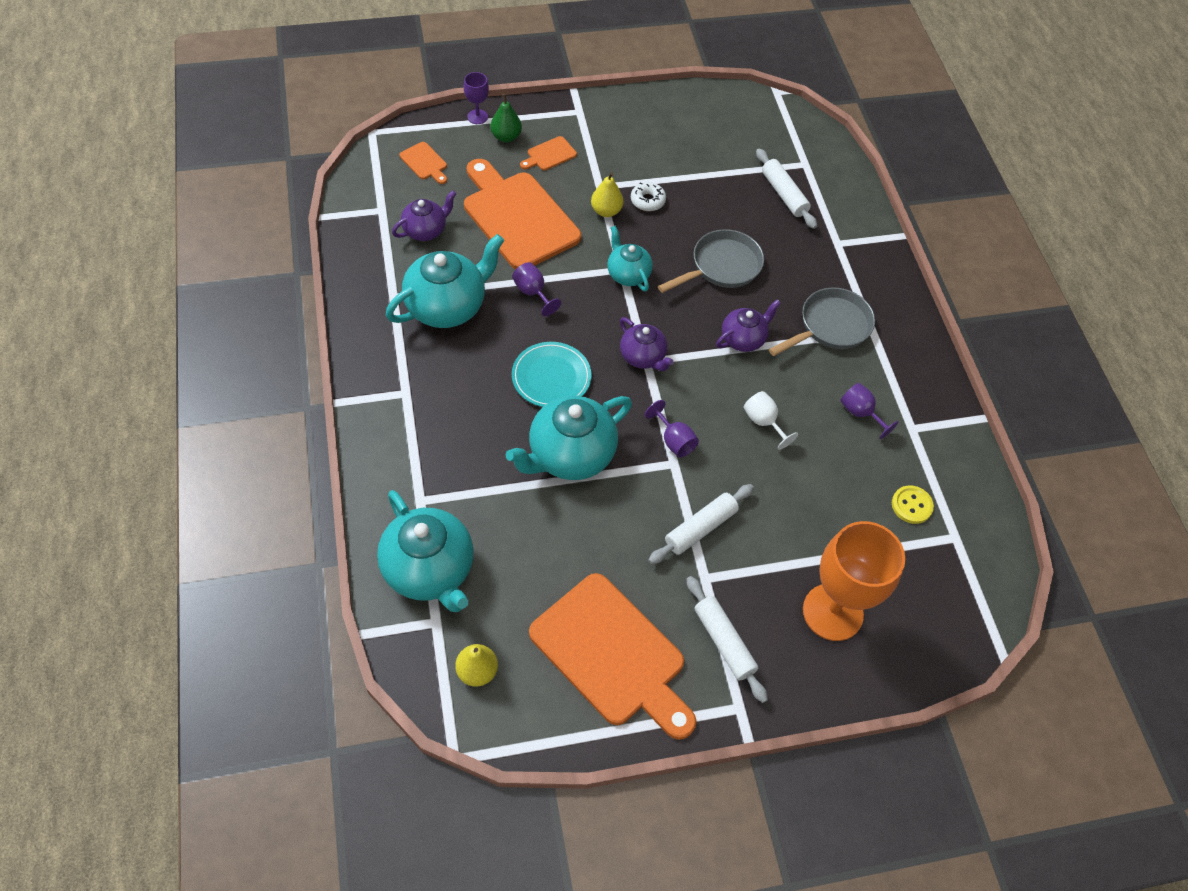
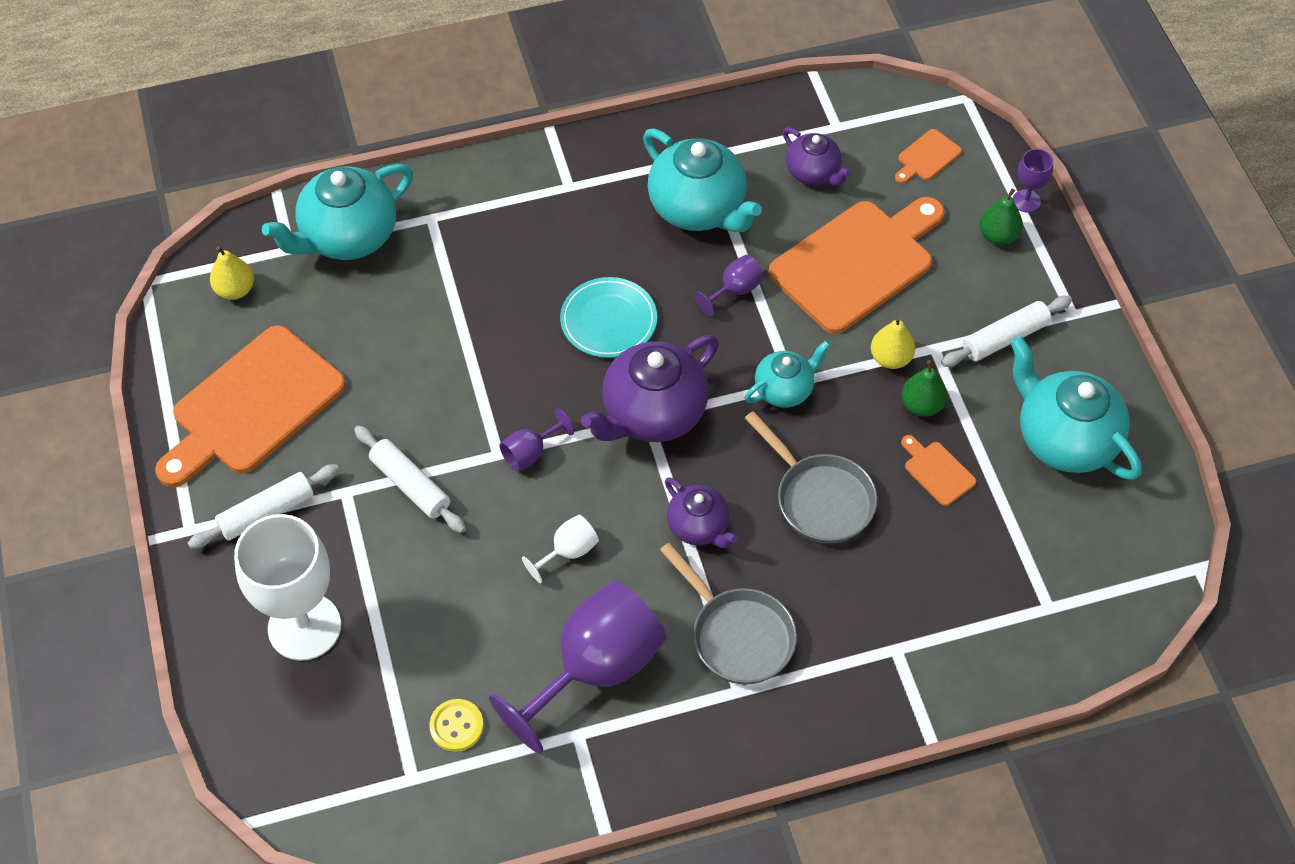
camera: 90 degrees right, 0 degrees up
turquoise teapot [506,396,632,480] -> turquoise teapot moved to [1010,336,1142,480]
orange cutting board [520,136,577,170] -> orange cutting board moved to [901,435,976,506]
purple teapot [620,317,674,371] -> purple teapot [581,335,719,442], size x1.75
white donut [631,182,666,211] -> green pear [901,360,947,417]
white rolling pin [756,148,817,229] -> white rolling pin moved to [941,296,1072,367]
orange goblet [803,521,905,641] -> white goblet [234,514,341,661]
purple goblet [840,383,899,439] -> purple goblet [489,581,667,754], size x2.25

